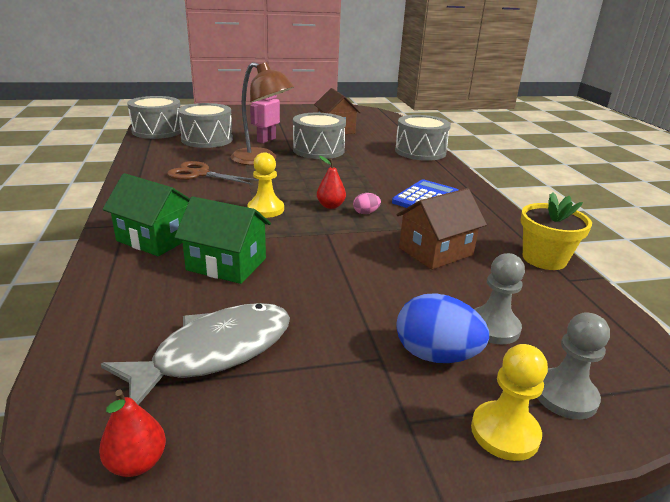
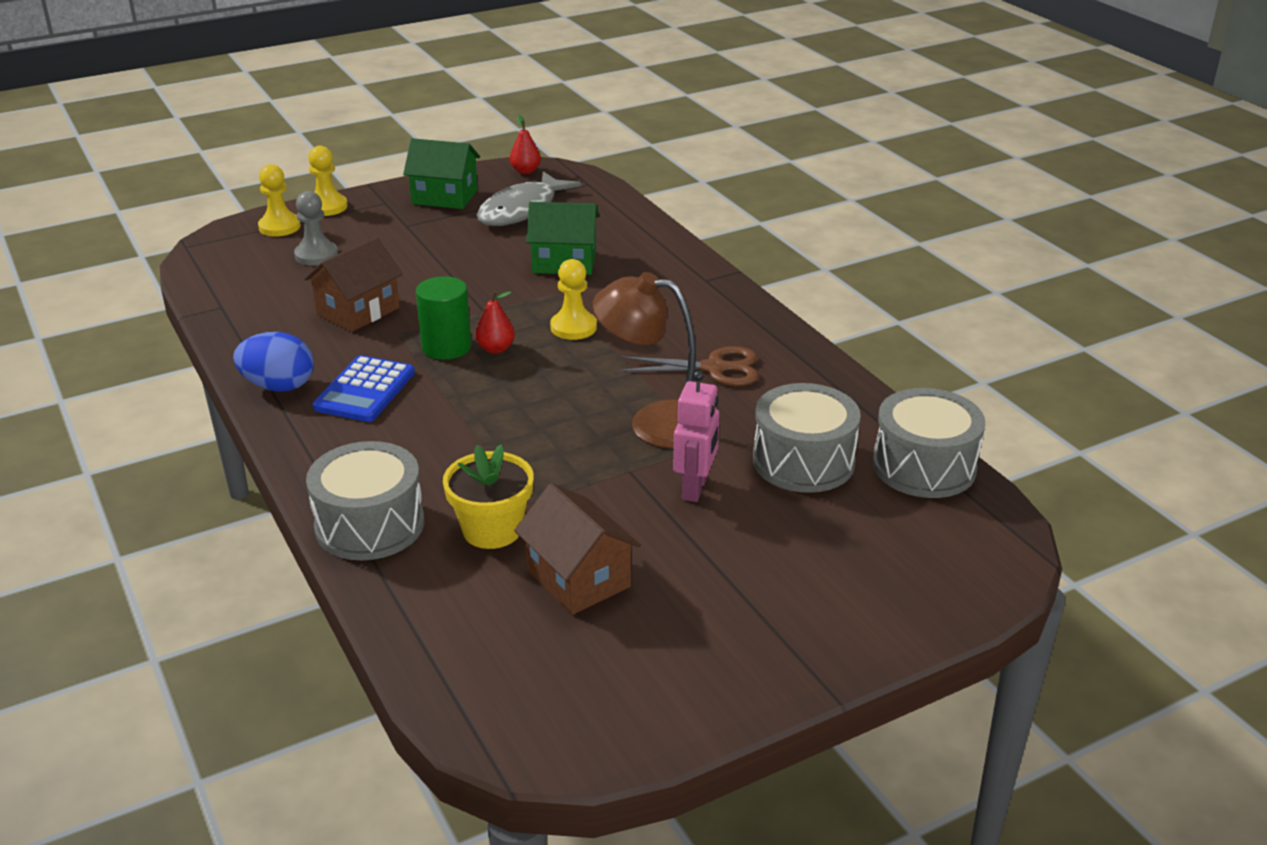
camera: 165 degrees right, 5 degrees up
green house [102,173,190,256] -> green house moved to [403,138,480,209]
grey drum [293,113,346,159] -> none
pink egg [353,193,381,214] -> green cylinder [416,276,472,360]
blue egg [396,293,489,363] -> blue egg moved to [233,332,314,392]
yellow flower pot [521,192,592,270] -> yellow flower pot moved to [443,444,534,549]
grey pawn [537,312,610,419] -> yellow pawn [258,164,301,237]

